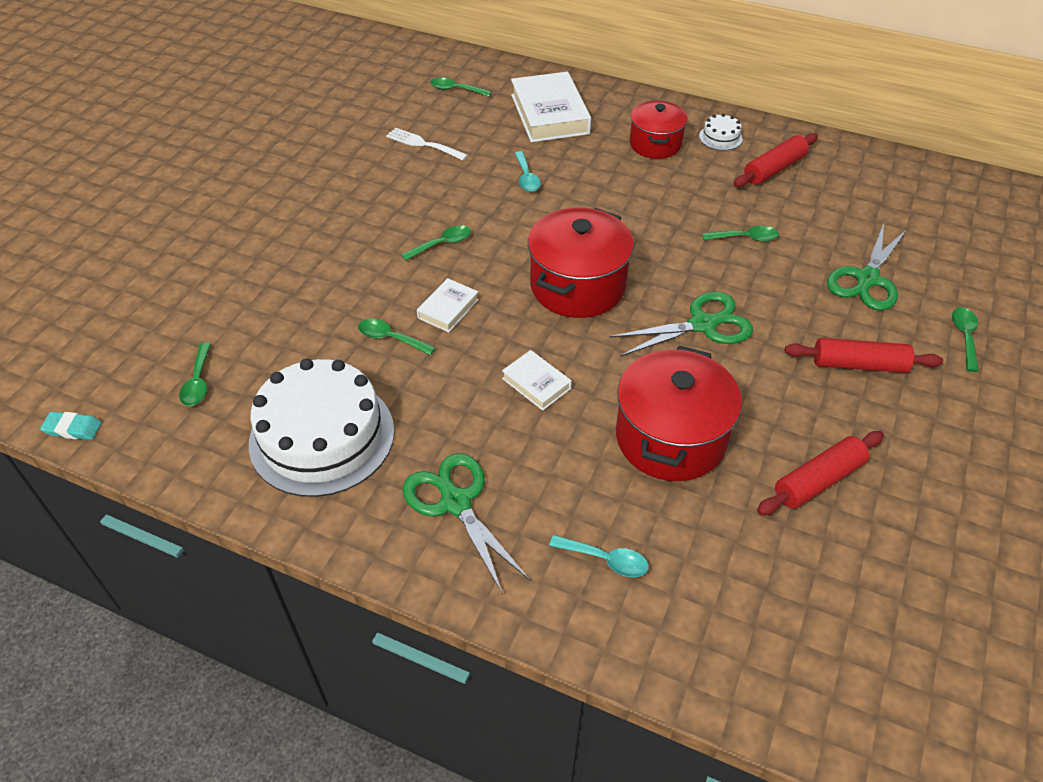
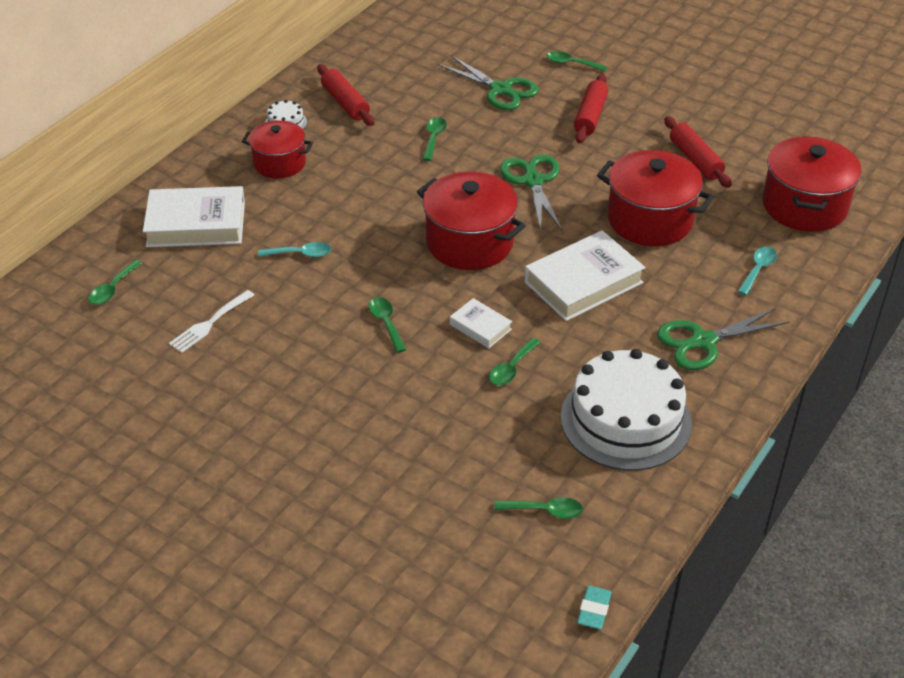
camera: 80 degrees left, 5 degrees down
white book [502,350,572,411] -> white book [524,230,646,321], size x1.97
none -> red pot [762,136,862,232]

